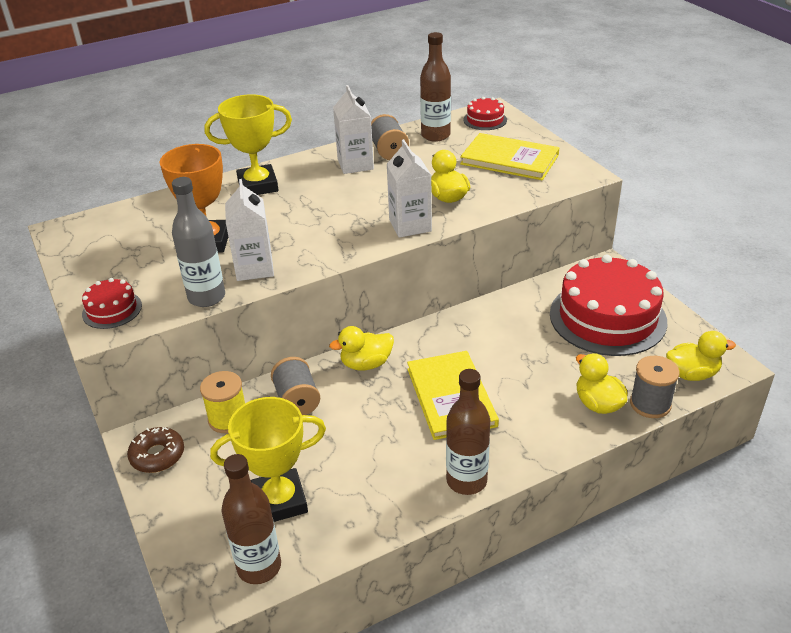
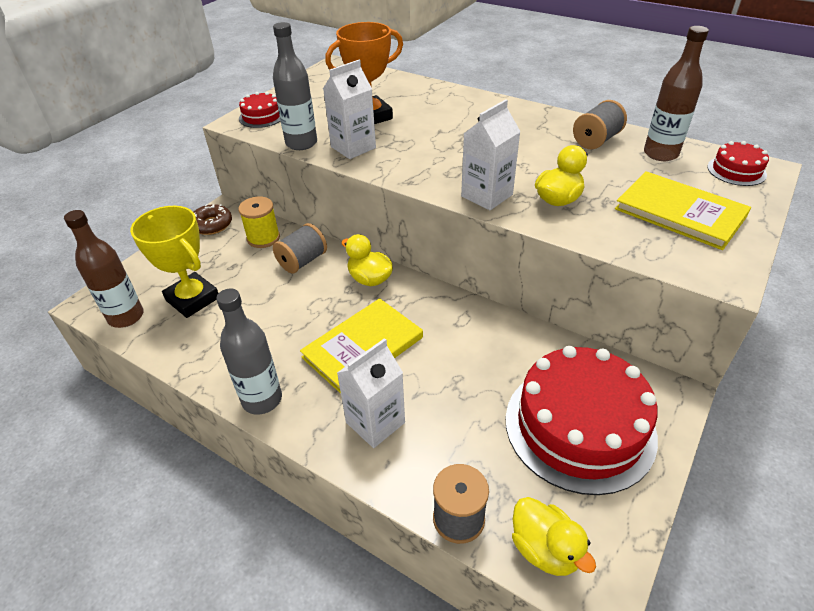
camera: 60 degrees right, 5 degrees up
yellow trophy [205,94,292,195] -> none
white carton [333,85,374,174] -> white carton moved to [337,338,405,448]
brown bottle [446,369,490,495] -> grey bottle [216,288,282,415]
yellow book [460,133,559,180] -> yellow book turned 45 degrees counterclockwise [615,171,751,250]
yellow duck [576,353,628,414] -> none

